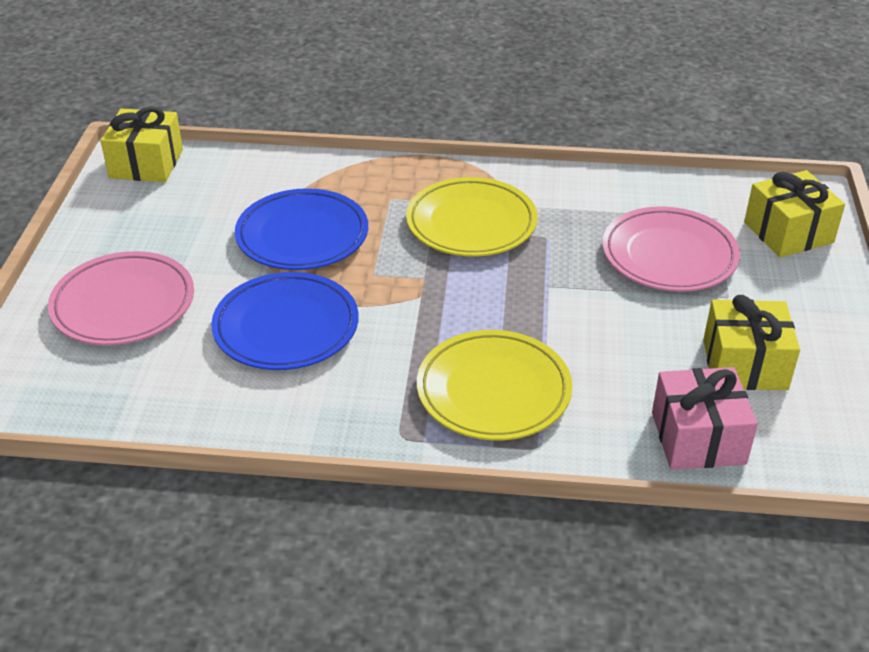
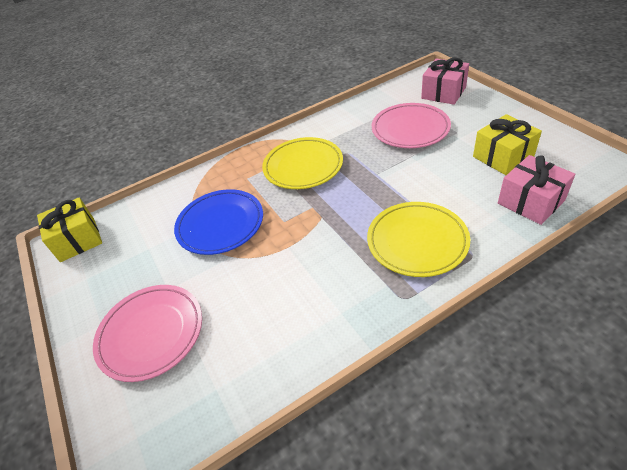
camera: 30 degrees left, 5 degrees up
blue plate [211,272,359,370] -> none
yellow gift [744,170,845,257] -> pink gift [421,58,469,105]

